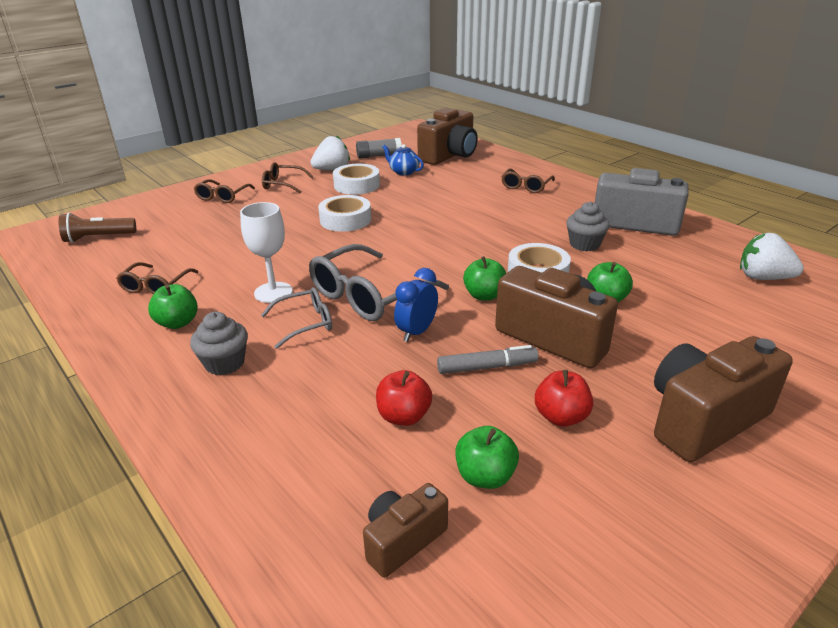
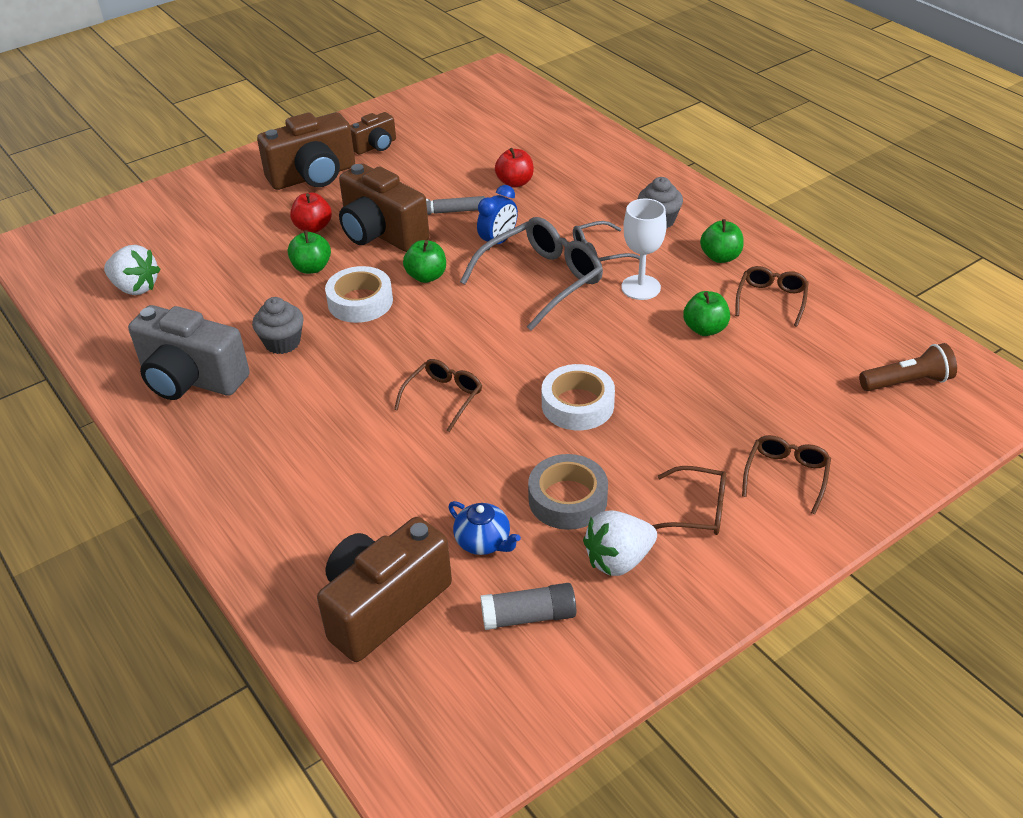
camera: 175 degrees left, 10 degrees up
white tape [333,164,380,195] -> grey tape [528,454,608,530]
brown camera [363,483,448,578] -> brown camera moved to [350,112,396,155]
green apple [455,426,519,489] -> green apple moved to [683,291,730,336]
brown glasses [501,169,555,193] -> brown glasses moved to [394,359,482,432]
red apple [535,370,593,427] -> red apple moved to [290,192,332,233]

